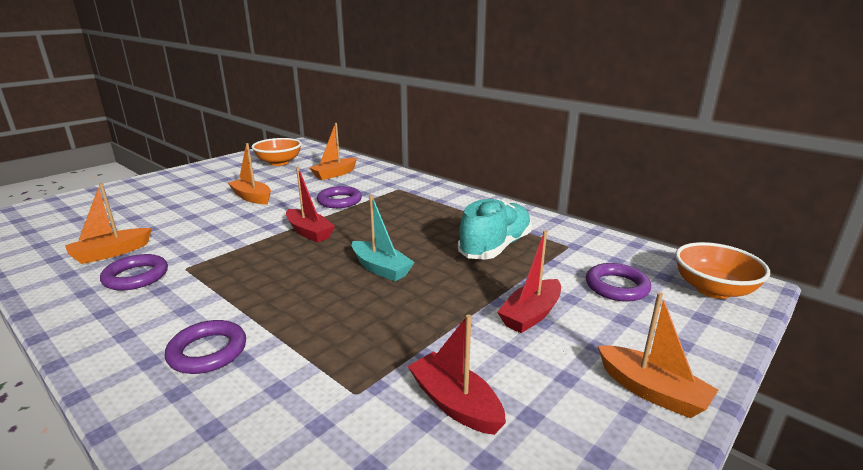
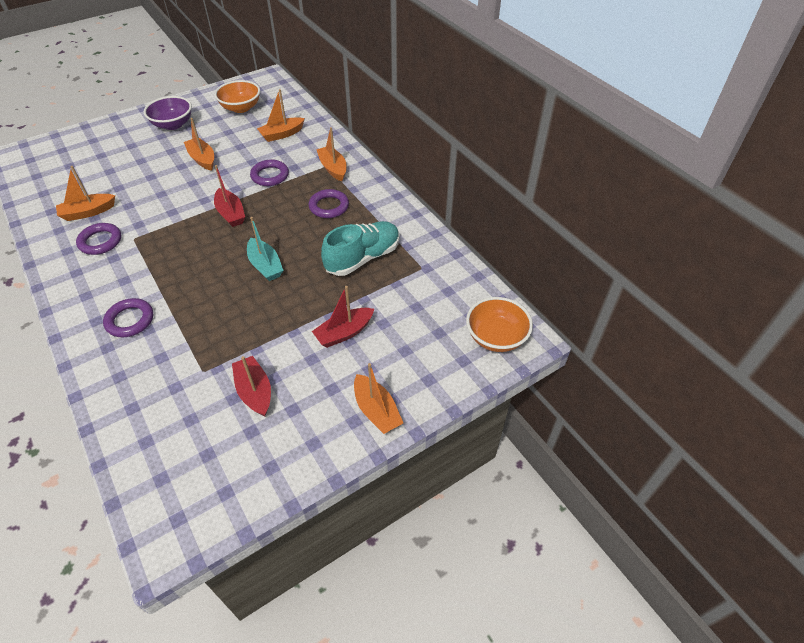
camera: 15 degrees right, 25 degrees up
purple ring [586,263,651,302] -> purple ring moved to [309,189,349,218]
none -> purple bowl [144,96,192,130]
none -> orange boat [316,127,347,181]

